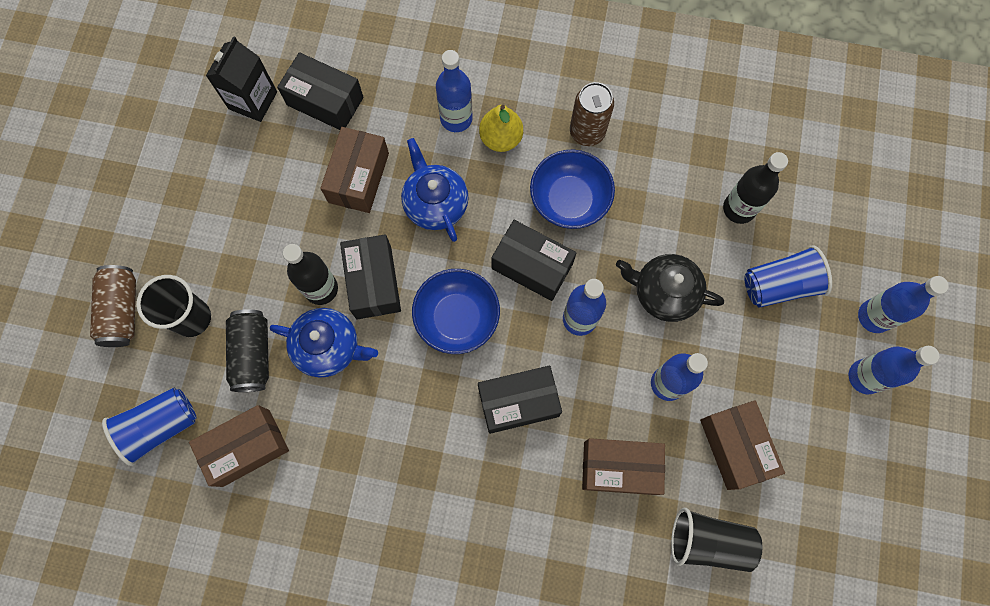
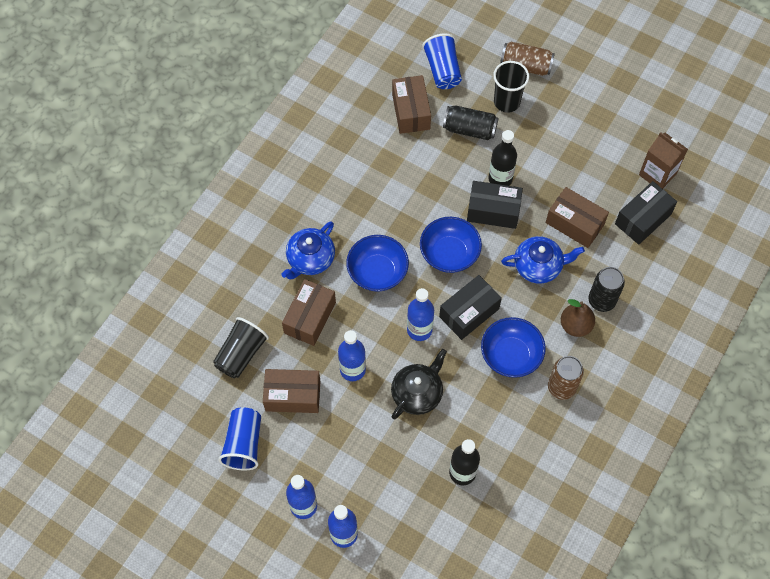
camera: 110 degrees right, 10 degrees down
black carton [206,36,277,122] -> brown carton [639,132,688,189]
blue teapot [270,308,378,378] -> blue teapot moved to [281,221,335,279]
blue bottle [436,50,473,132] -> black can [589,267,625,312]
black box [478,366,562,434] -> blue bowl [346,235,409,291]
yellow pear [479,105,523,152] -> brown pear [561,299,595,337]
blue cup [745,245,832,307] -> blue cup moved to [218,407,261,470]

